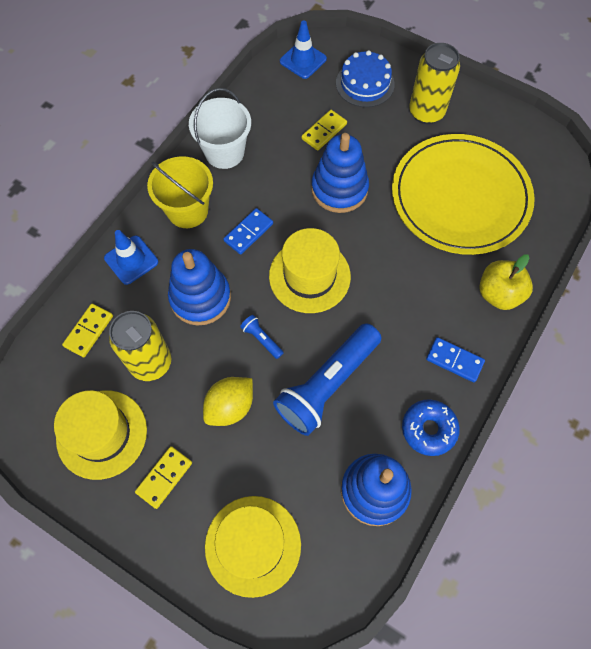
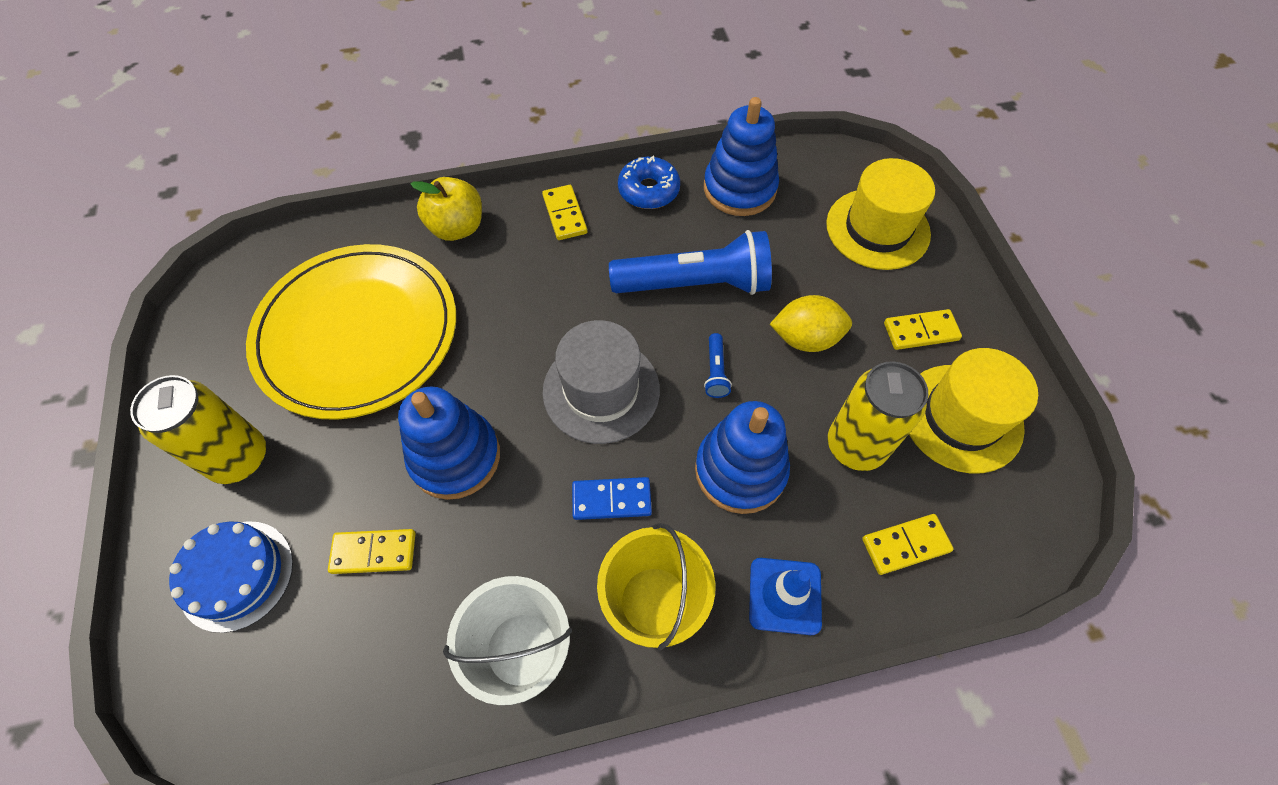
camera: 135 degrees left, 5 degrees down
yellow hat [269,228,351,313] -> grey hat [543,320,660,444]
blue traffic cone [280,20,327,79] -> none
blue domino [426,337,485,382] -> yellow domino [542,185,587,240]

